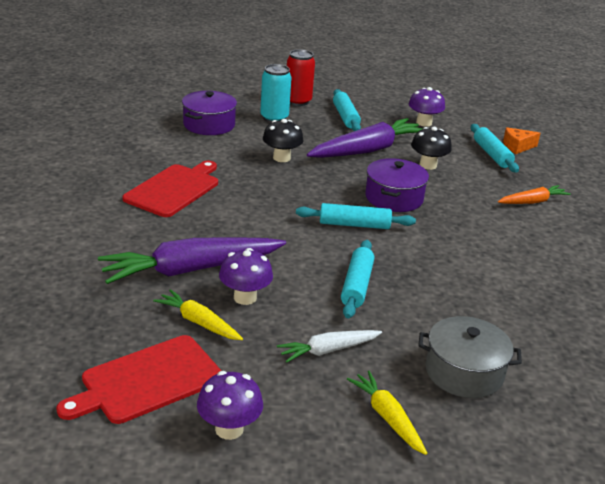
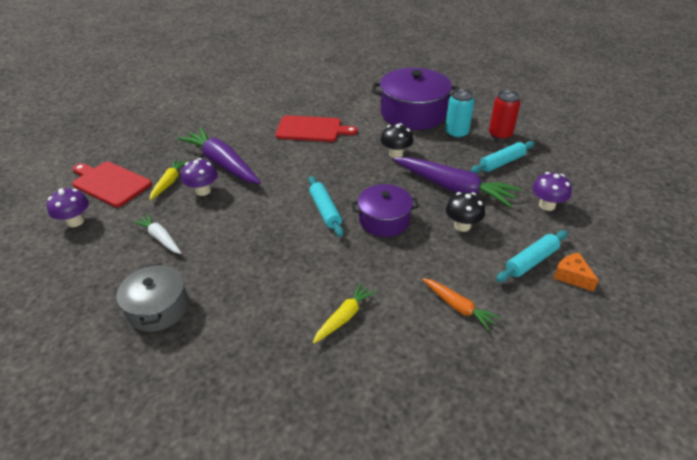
camera: 70 degrees right, 10 degrees up
purple pot [182,91,237,135] -> purple pot [372,68,459,130], size x1.67
turquoise rolling pin [341,240,374,319] -> none
yellow carrot [347,371,427,455] -> yellow carrot moved to [313,283,376,344]

